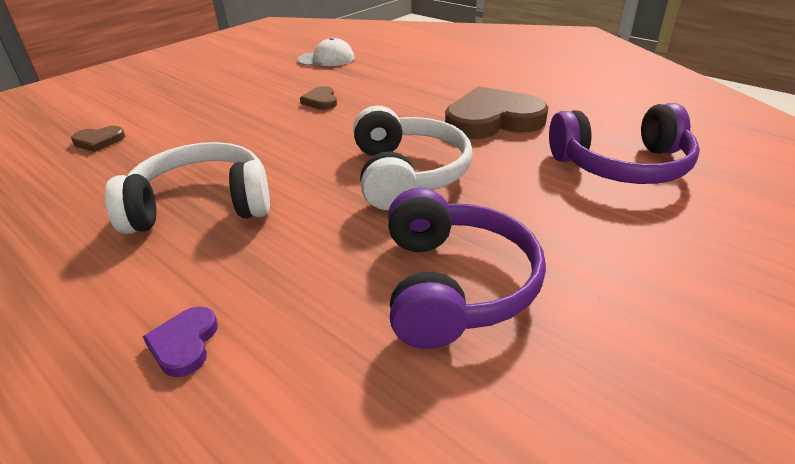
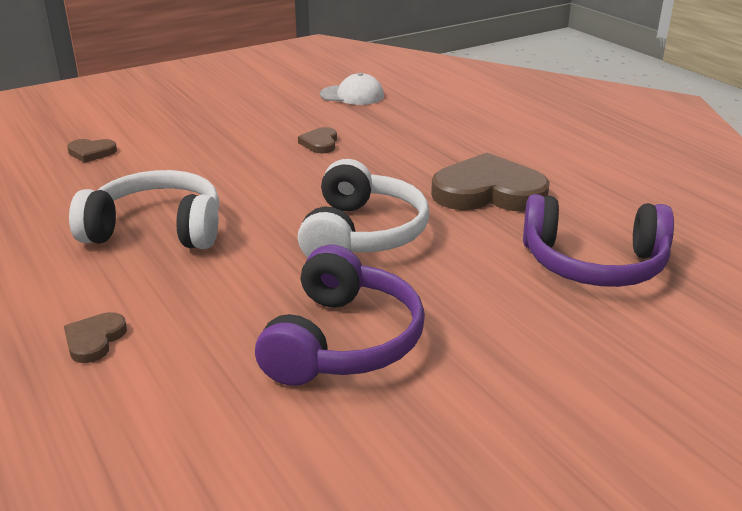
camera: 15 degrees right, 5 degrees down
purple heart [143,307,218,377] -> brown heart [64,312,127,363]

